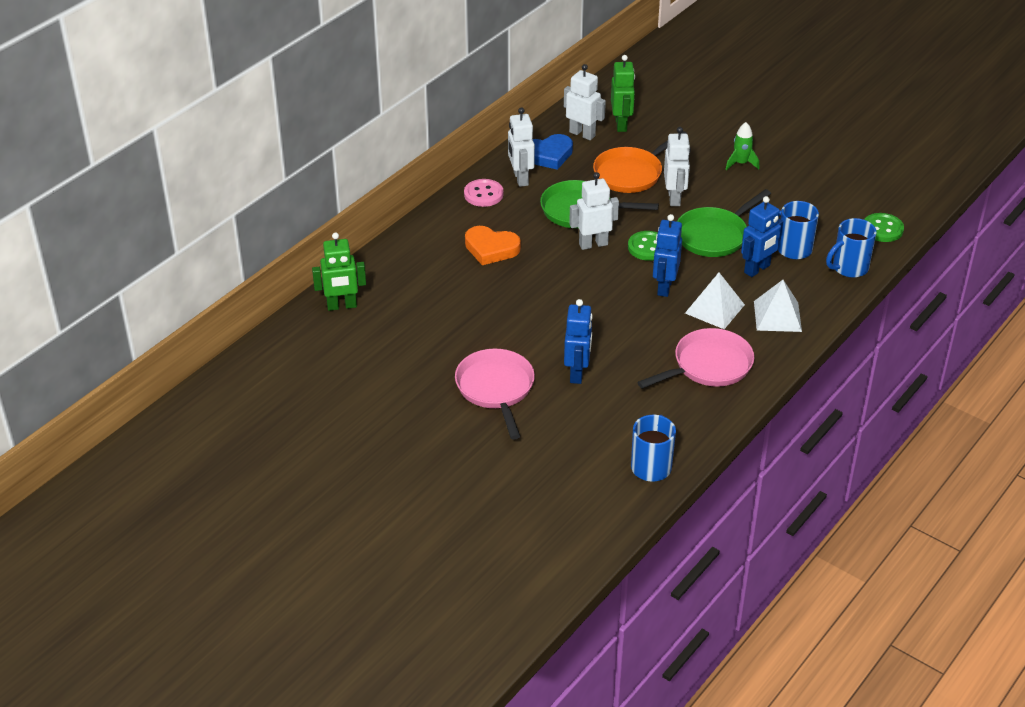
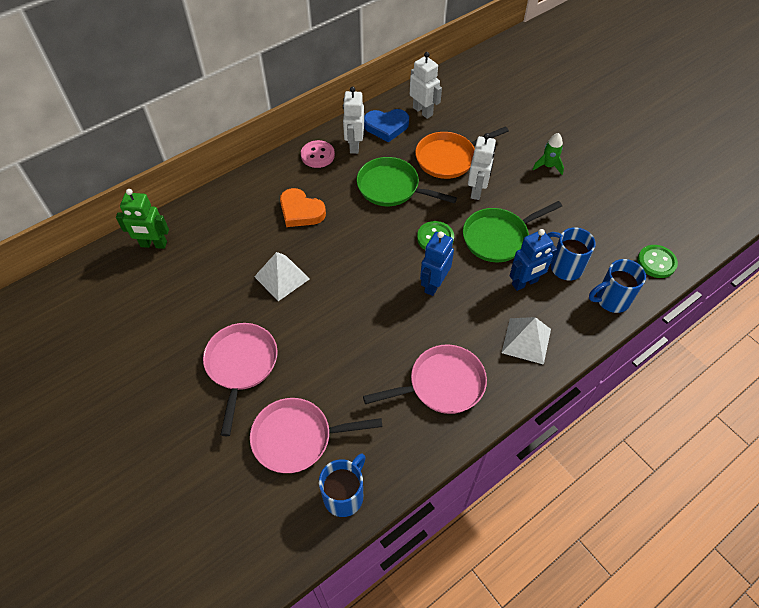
camera: 15 degrees right, 15 degrees up
blue robot [564,299,592,384] -> none
white robot [569,172,619,250] -> none
green robot [611,55,635,132] -> none
white pyramid [685,273,745,329] -> white pyramid moved to [254,252,310,301]
none -> pink pan [250,398,382,473]

